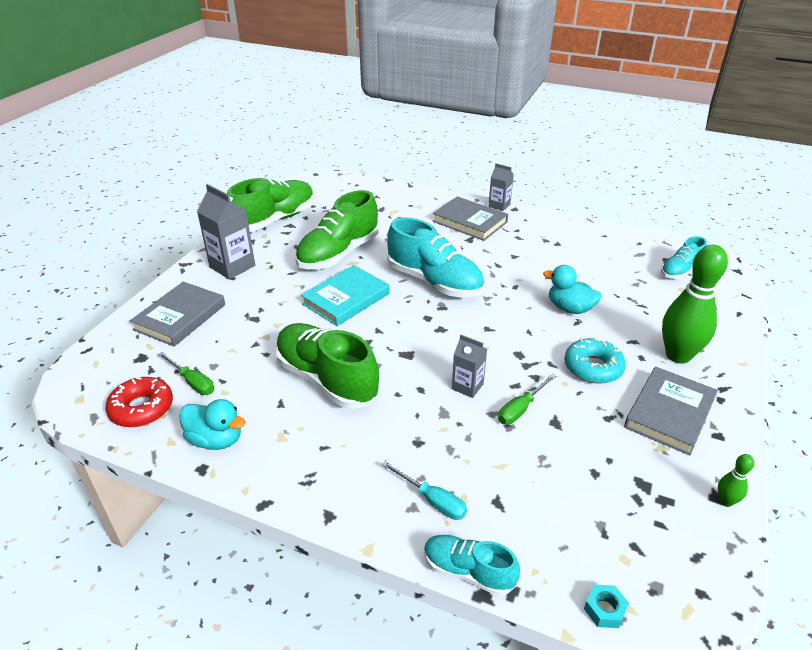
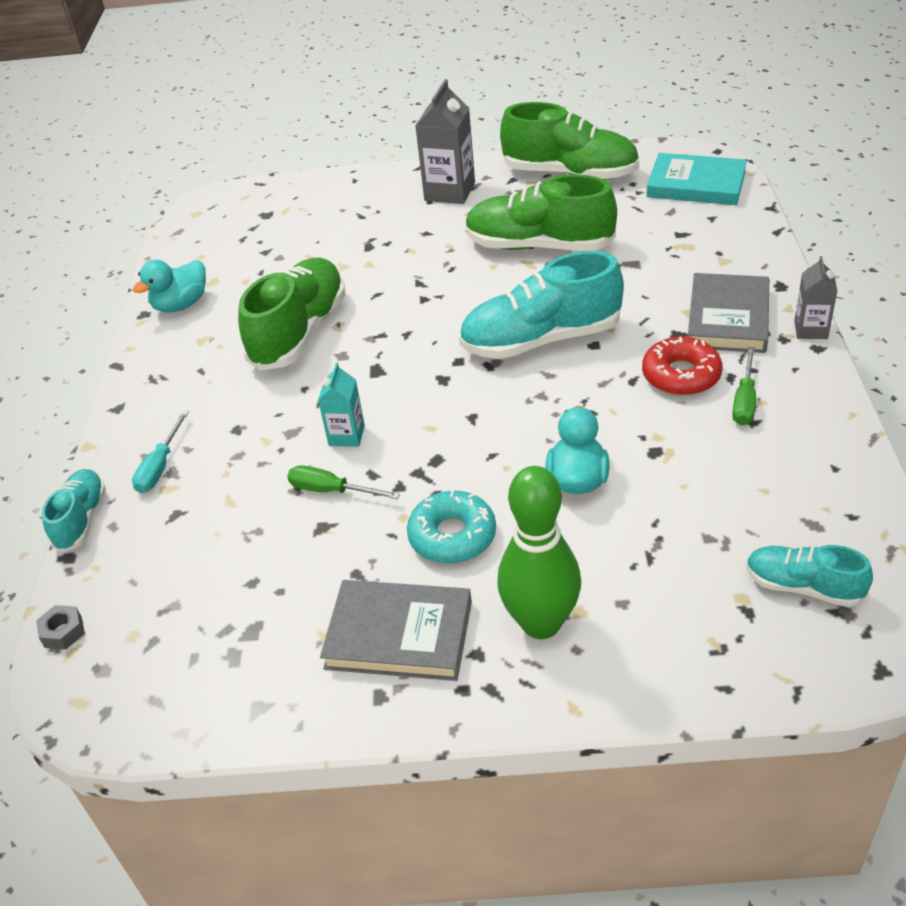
camera: 70 degrees right, 5 degrees up
red donut [105,377,173,427] -> red donut moved to [642,337,722,396]
grey book [130,282,225,347] -> none
green screwdriver [158,352,214,395] -> green screwdriver moved to [732,347,756,425]
turquoise duck [179,399,245,450] -> turquoise duck turned 45 degrees clockwise [133,260,206,313]
turquoise book [301,265,389,326] -> turquoise book moved to [646,153,747,205]
turquoise shoe [387,217,484,297] -> turquoise shoe turned 60 degrees clockwise [459,251,624,359]
grey carton [452,335,487,398] -> turquoise carton [318,362,365,447]
turquoise nut [584,584,629,628] -> grey nut [36,605,85,649]
green bowling pin [718,454,754,507] -> none

